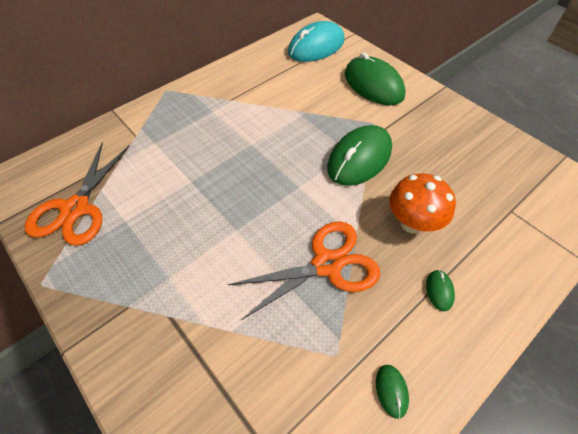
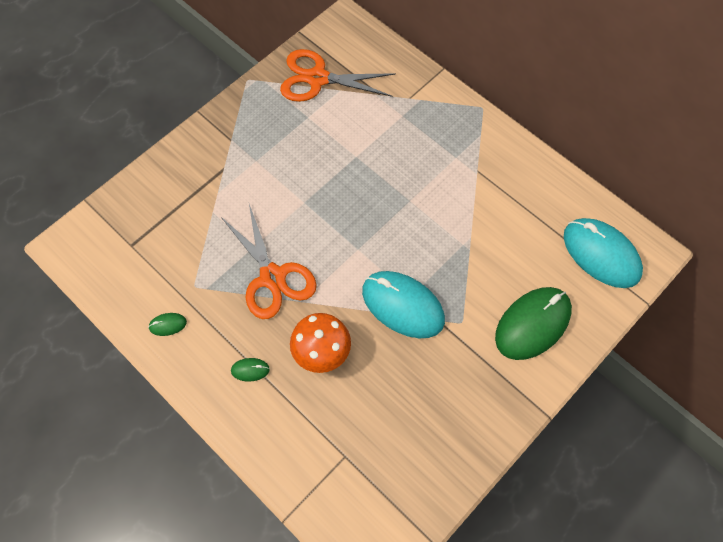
camera: 85 degrees right, 10 degrees up
green mouse [327,125,392,186] -> turquoise mouse [362,271,445,338]

